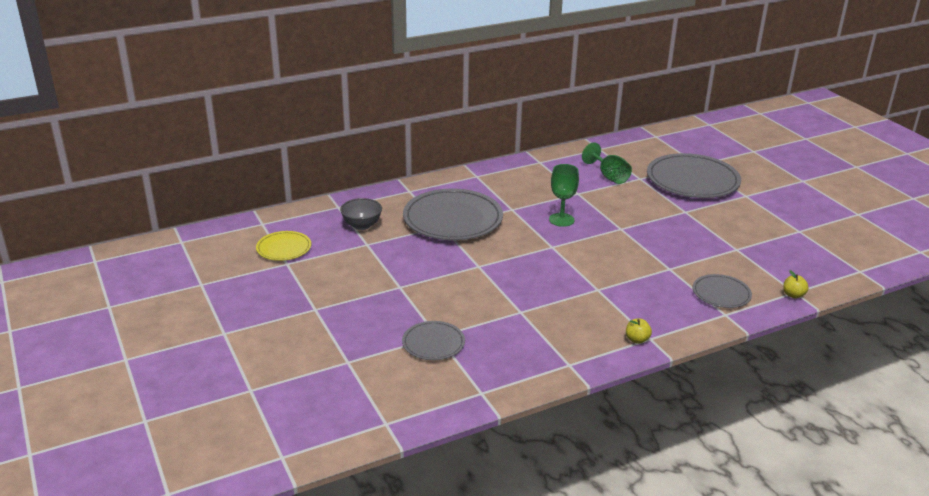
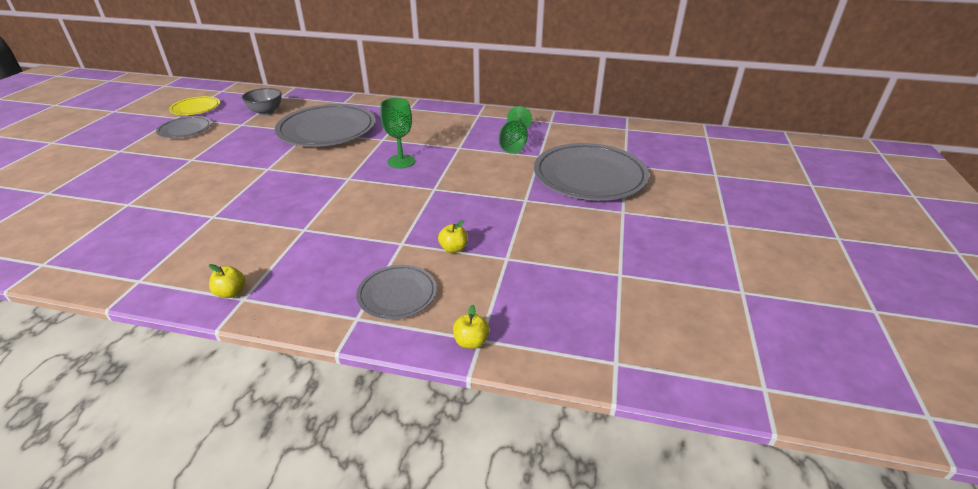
camera: 40 degrees right, 5 degrees up
grey plate [402,321,465,360] -> grey plate moved to [156,116,211,138]
none -> yellow apple [438,220,468,253]

